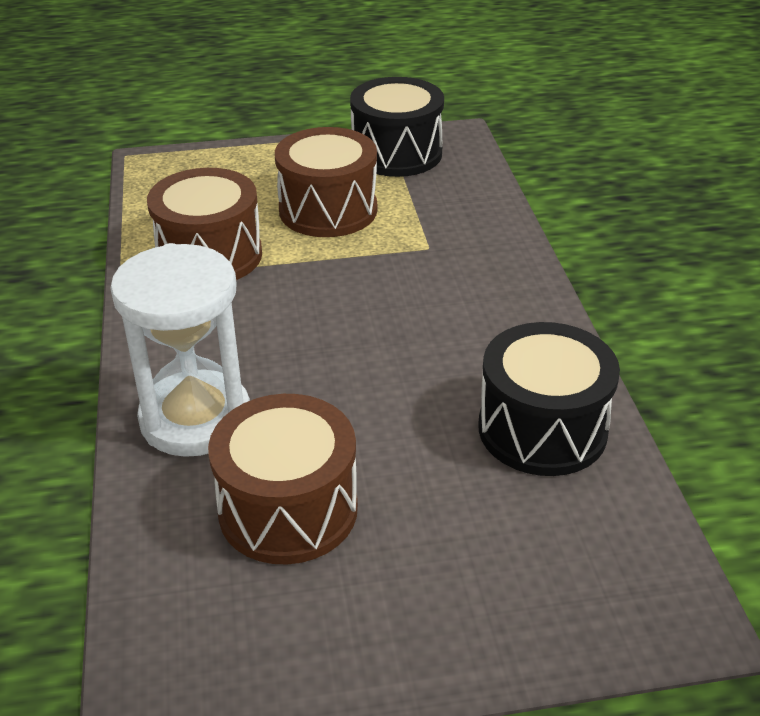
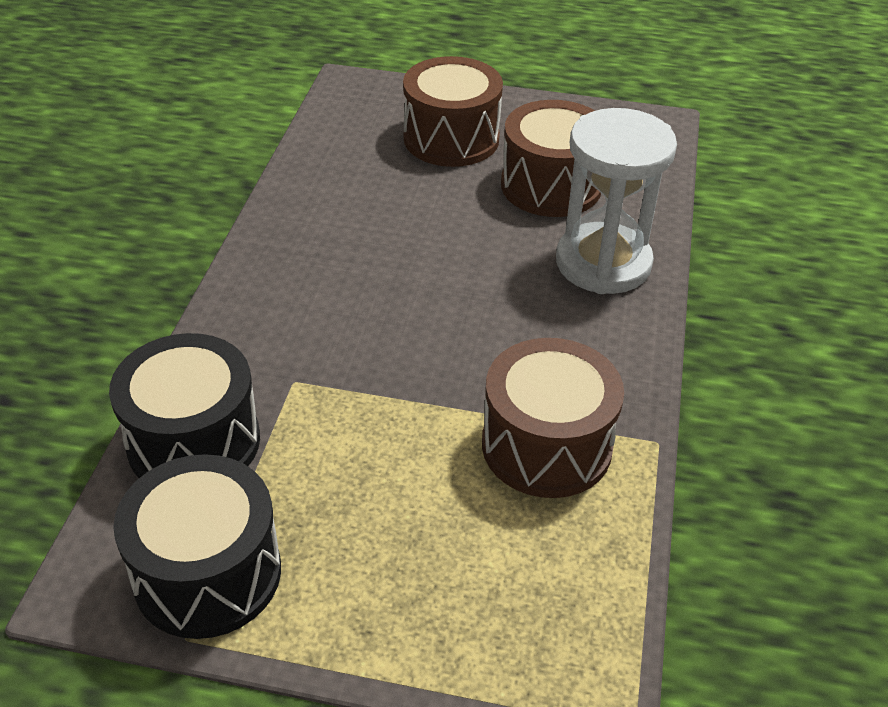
camera: 160 degrees left, 5 degrees up
brown drum [275,127,377,237] -> brown drum moved to [403,56,503,167]
black drum [478,322,620,476] -> black drum moved to [109,333,260,478]

